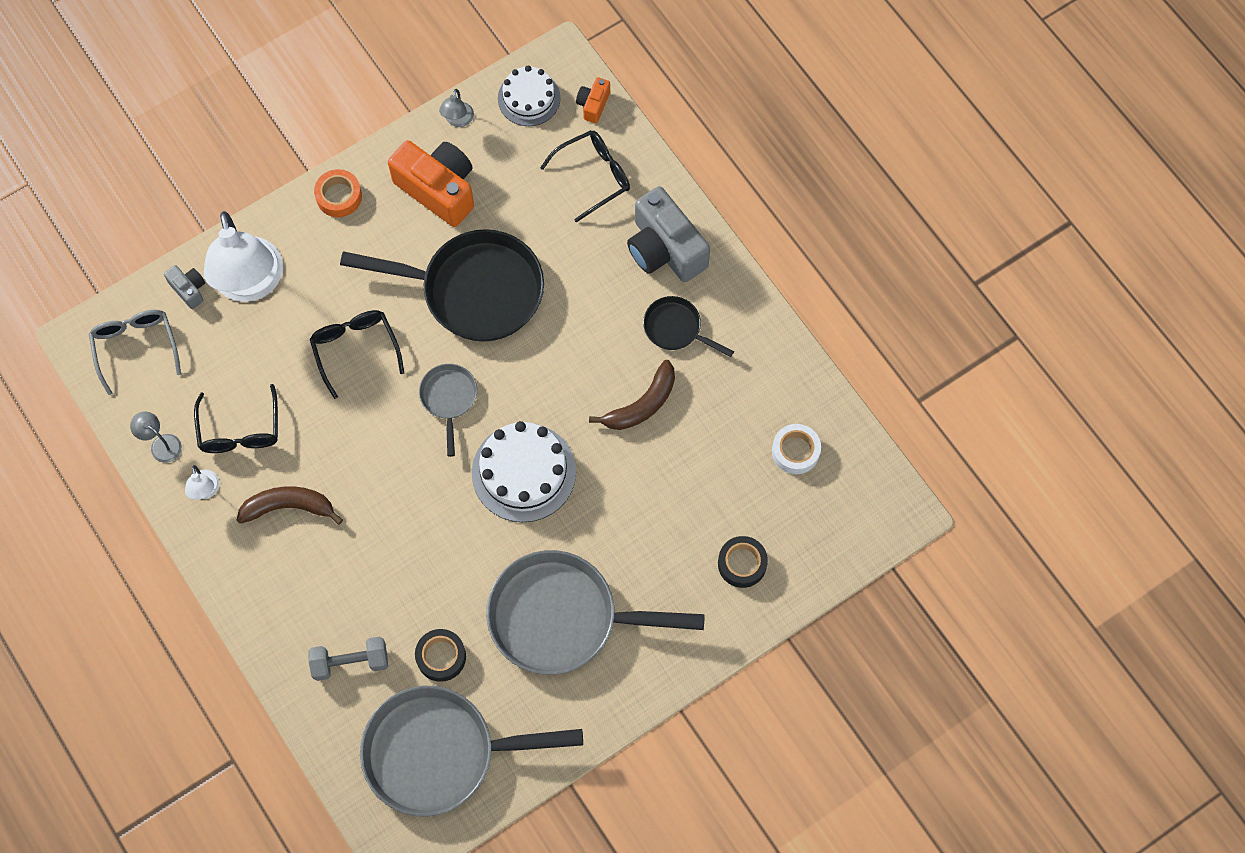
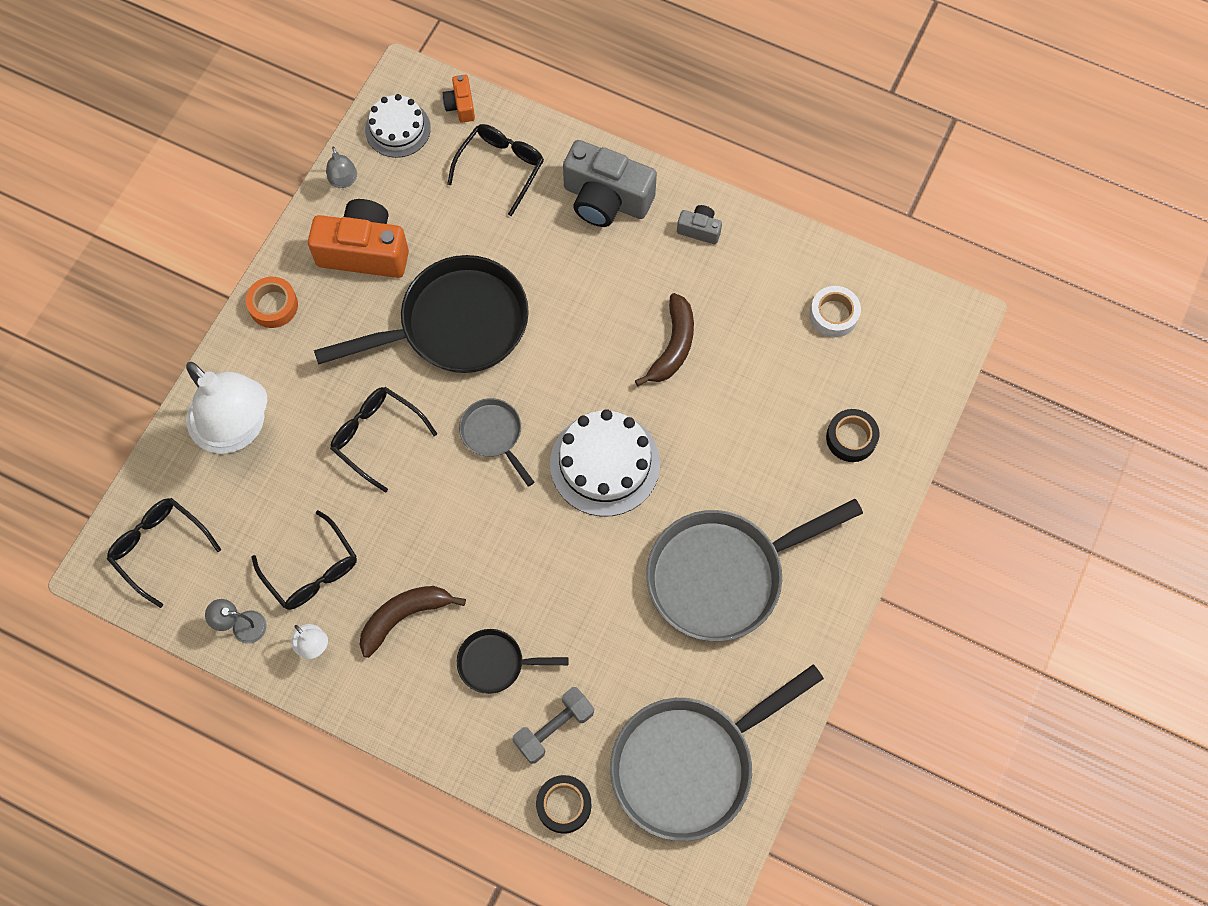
camera: 30 degrees left, 0 degrees up
grey glasses [89,310,181,395] -> black glasses [107,498,221,608]
grey camera [164,265,205,309] -> grey camera moved to [677,205,722,244]
black tape [415,629,466,682] -> black tape moved to [536,775,591,834]
black pan [643,296,734,357] -> black pan moved to [457,629,569,694]

